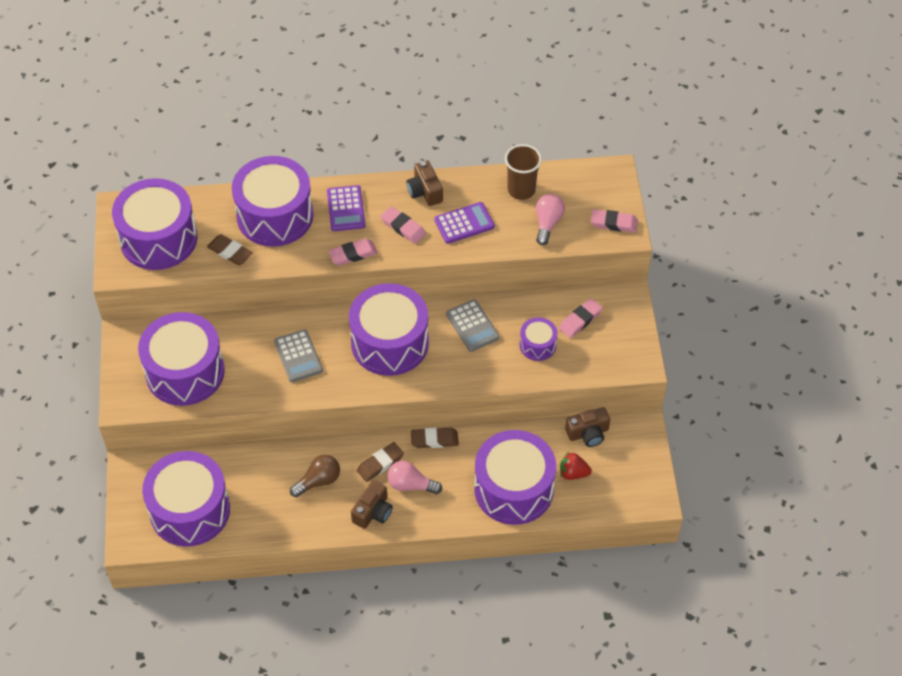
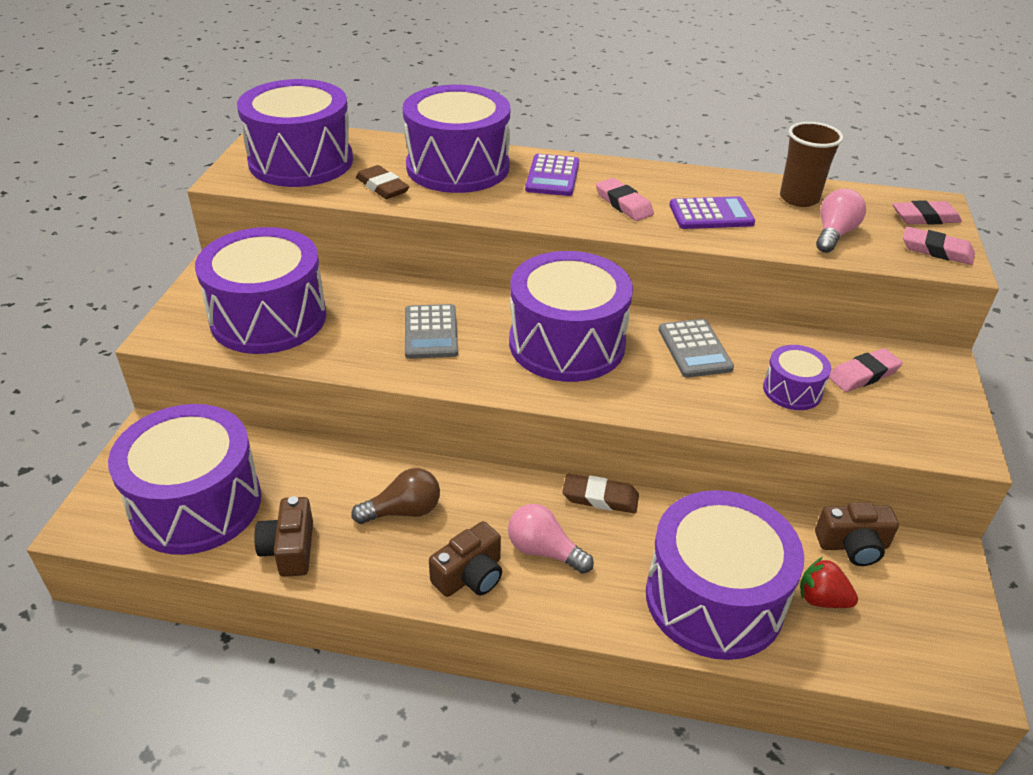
camera: 15 degrees right, 15 degrees down
pink eraser [328,238,378,266] -> pink eraser moved to [893,200,962,225]
brown eraser [357,442,404,482] -> none
brown camera [407,160,443,206] -> brown camera moved to [254,496,313,577]

